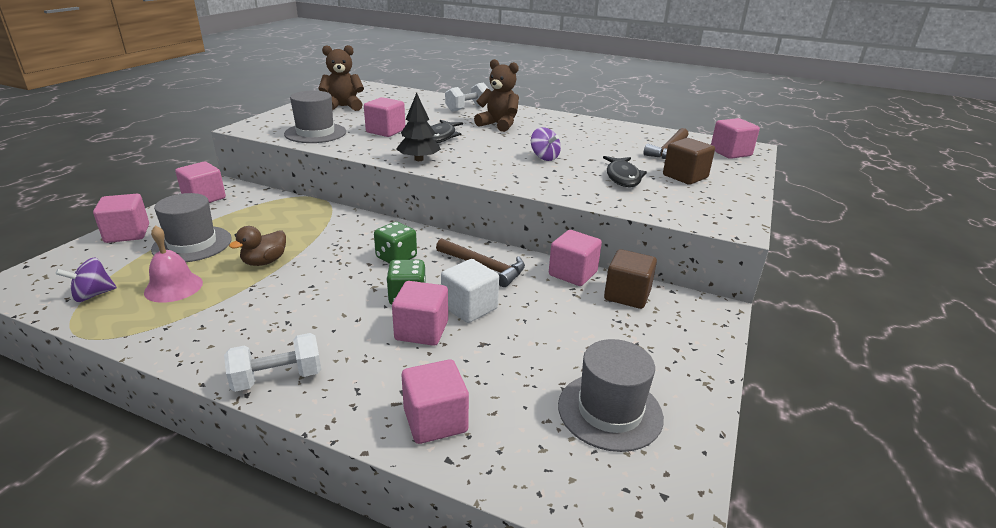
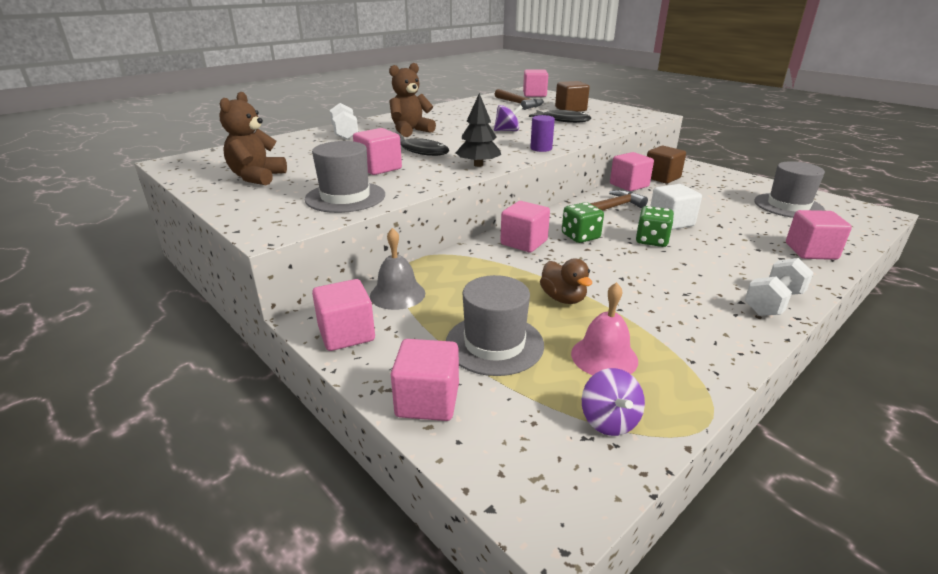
camera: 65 degrees left, 0 degrees up
white dumbbell [224,333,321,392] -> white dumbbell turned 45 degrees clockwise [745,258,813,316]
pink cube [392,281,448,346] -> pink cube moved to [500,201,550,252]
none -> grey bell [370,228,425,310]
none -> purple cylinder [530,115,555,152]

